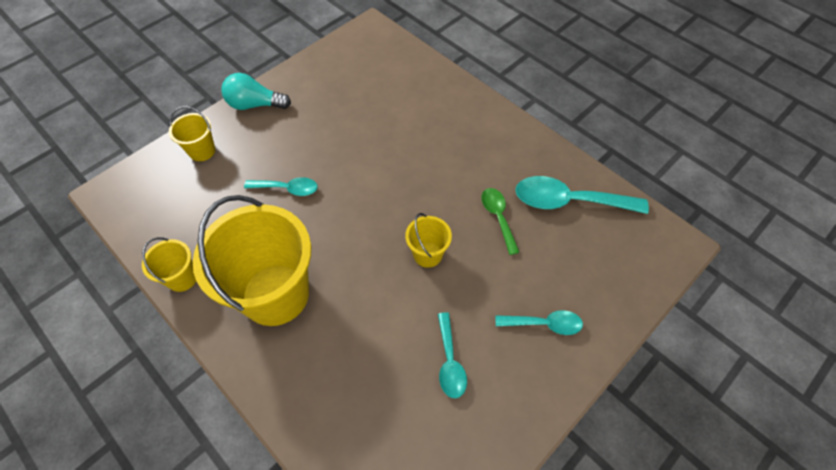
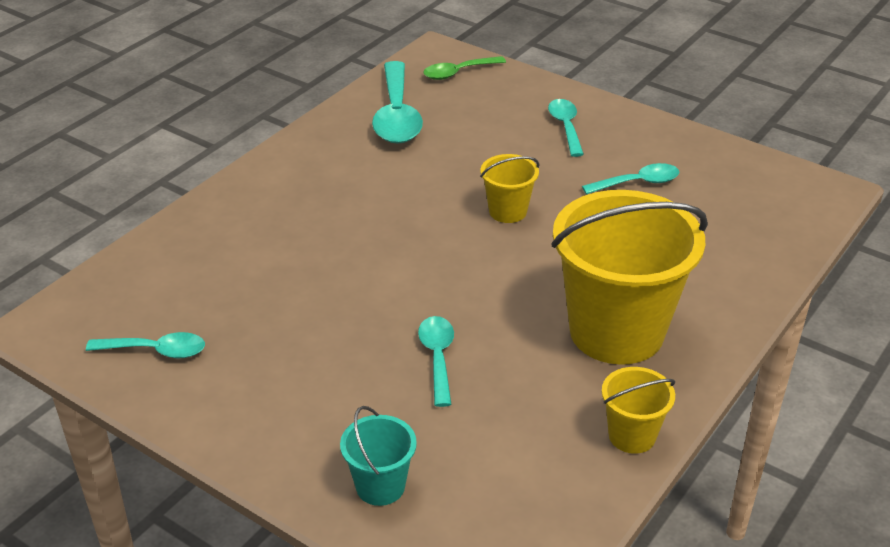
camera: 100 degrees left, 20 degrees down
yellow bucket [169,106,215,161] -> turquoise bucket [340,406,417,506]
turquoise light bulb [221,73,291,110] -> none
green spoon [482,188,519,255] -> green spoon moved to [423,56,506,80]
none -> turquoise spoon [86,332,205,358]

